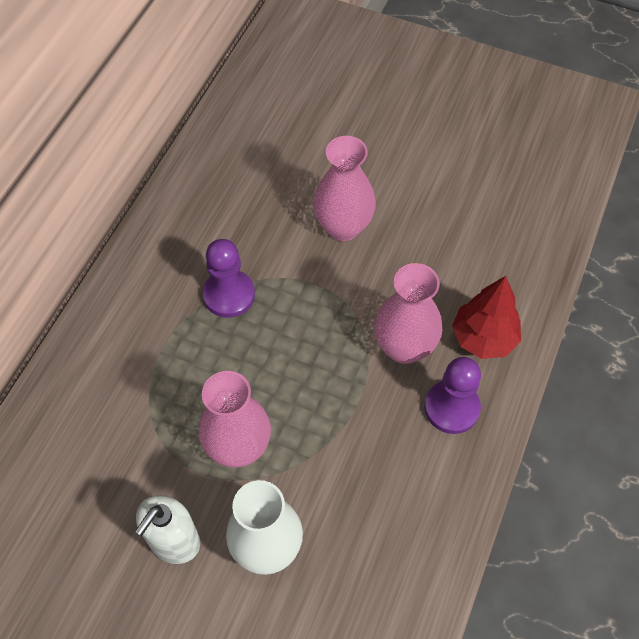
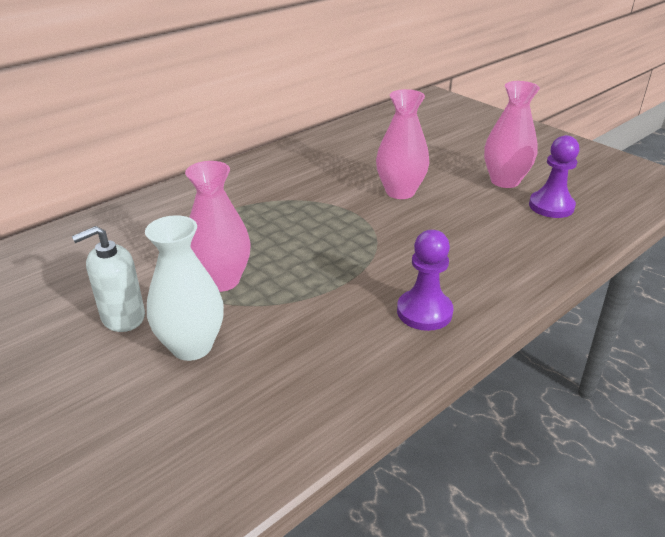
camera: 25 degrees right, 25 degrees down
purple pawn [203,239,255,318] -> purple pawn moved to [529,135,579,218]
pink vase [374,263,442,364] -> pink vase moved to [484,81,540,188]
red tree [452,276,521,359] -> none

